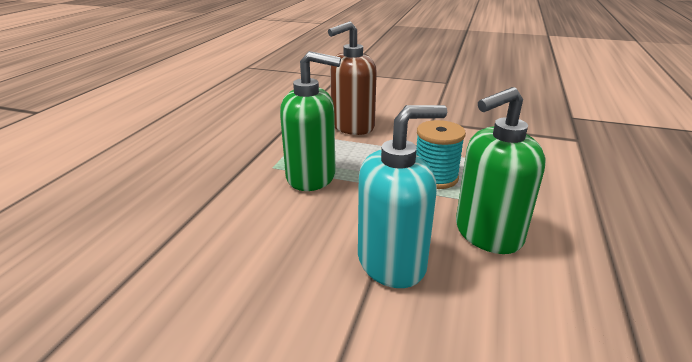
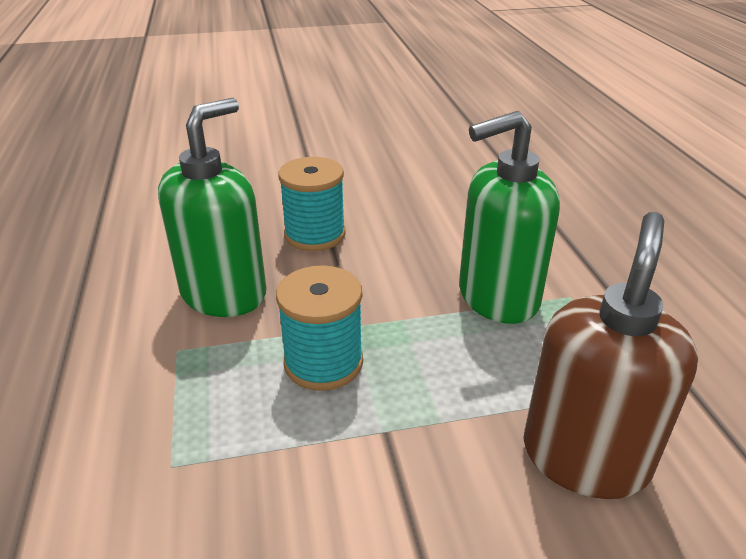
camera: 150 degrees right, 5 degrees up
turquoise soap dispenser [358,105,447,288] -> turquoise spool [278,157,346,251]

